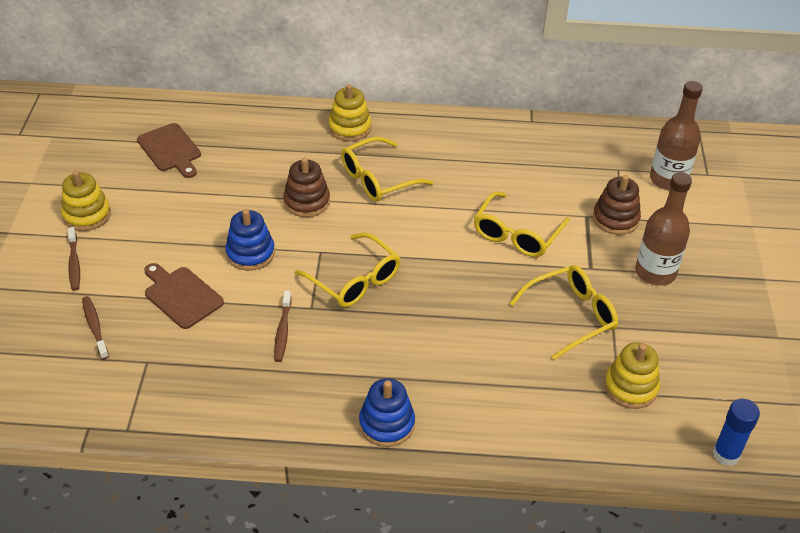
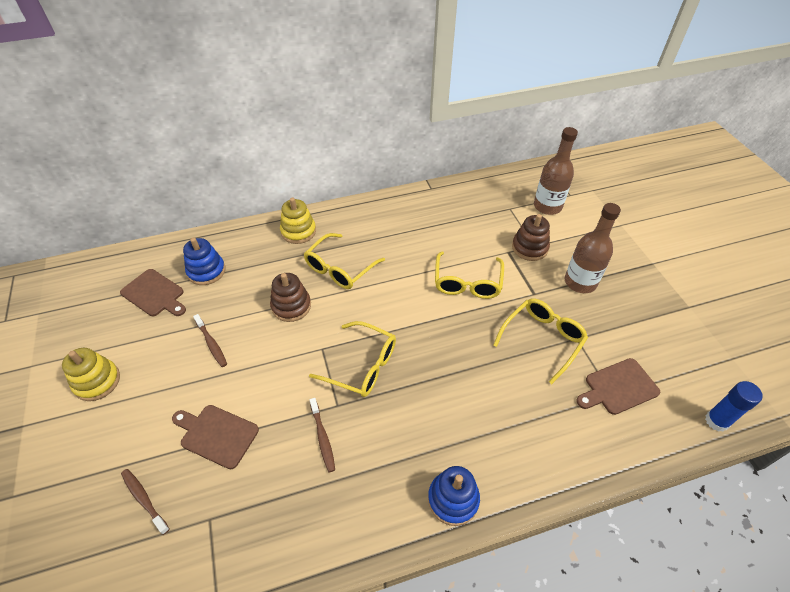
camera: 20 degrees left, 5 degrees up
brown toothbrush [68,227,80,291] -> brown toothbrush moved to [193,314,227,367]
blue stacking toy [225,209,275,271] -> blue stacking toy moved to [183,238,225,285]
yellow stacking toy [604,342,660,409] -> brown cutting board [576,358,660,415]

